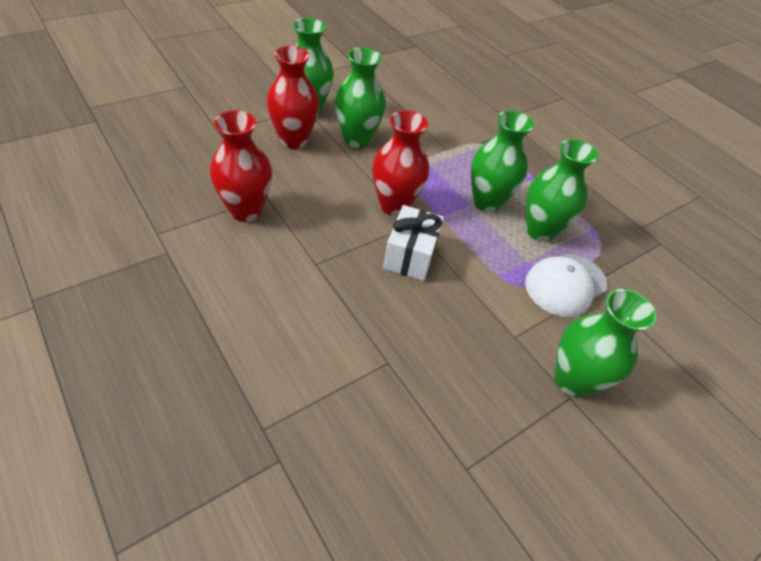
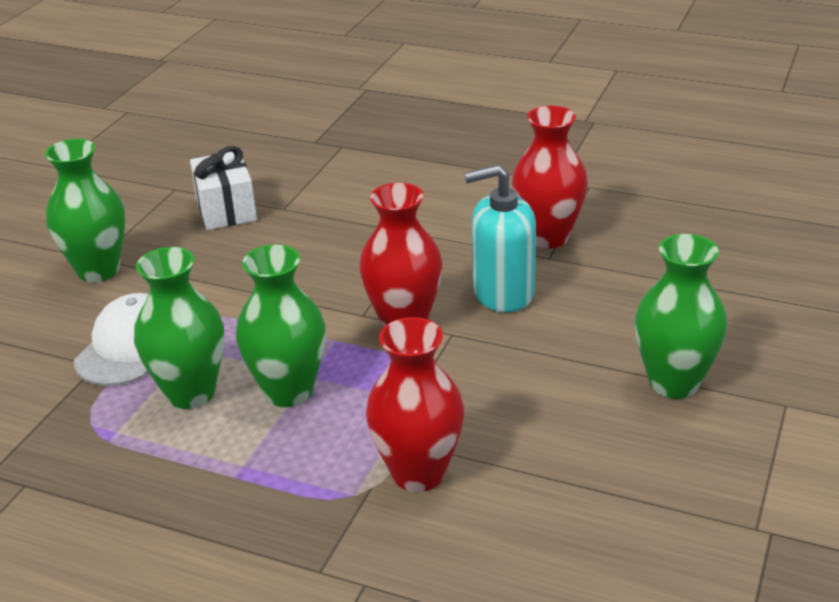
camera: 155 degrees right, 15 degrees down
red vase [266,46,319,149] -> red vase moved to [366,317,464,492]
green vase [335,47,386,148] -> none
white gift [383,205,444,281] -> white gift moved to [190,146,257,230]
none -> turquoise soap dispenser [464,165,536,312]

